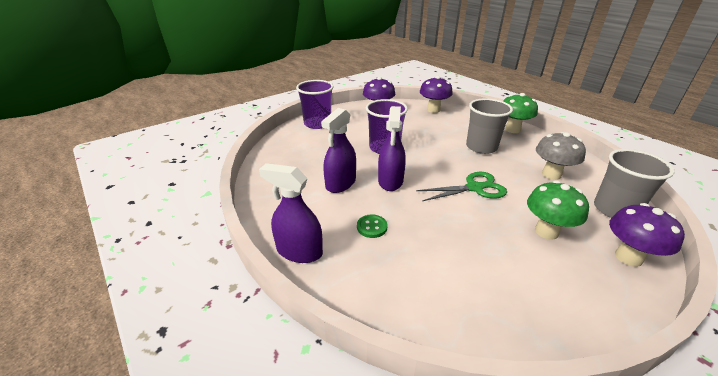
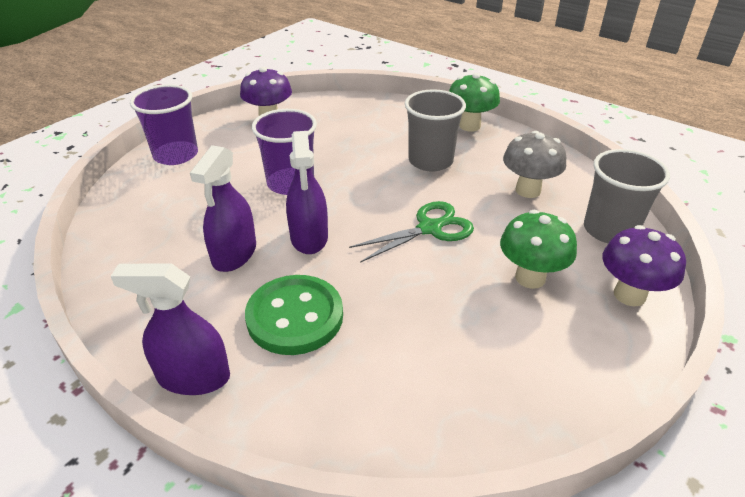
camera: 15 degrees left, 5 degrees up
green button [357,214,387,238] -> green button [245,275,343,355], size x2.14
purple mushroom [420,76,453,113] -> none

